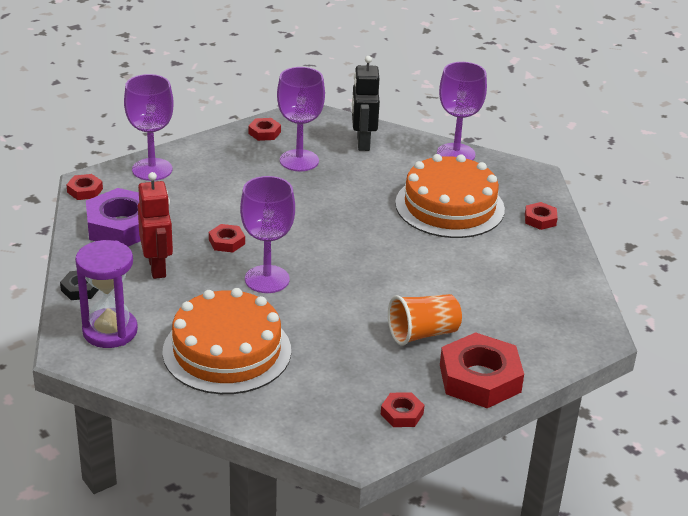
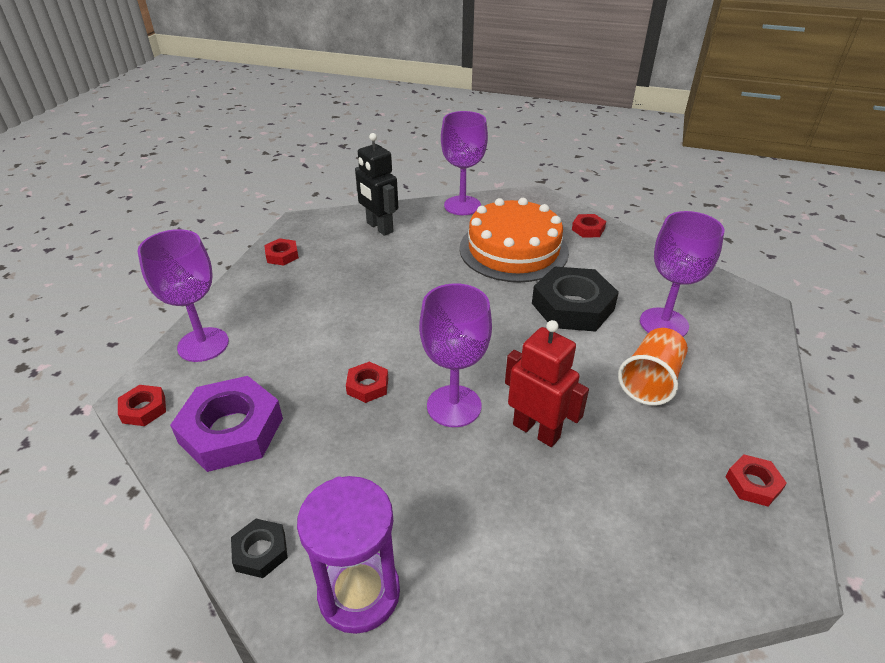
camera: 35 degrees left, 5 degrees up
red robot [138,172,173,279] -> red robot moved to [505,320,589,447]
orange cake [162,288,291,394] -> none
purple goblet [277,67,325,171] -> purple goblet moved to [640,211,724,337]
red nut [440,332,524,408] -> none
none -> black nut [532,266,619,332]

